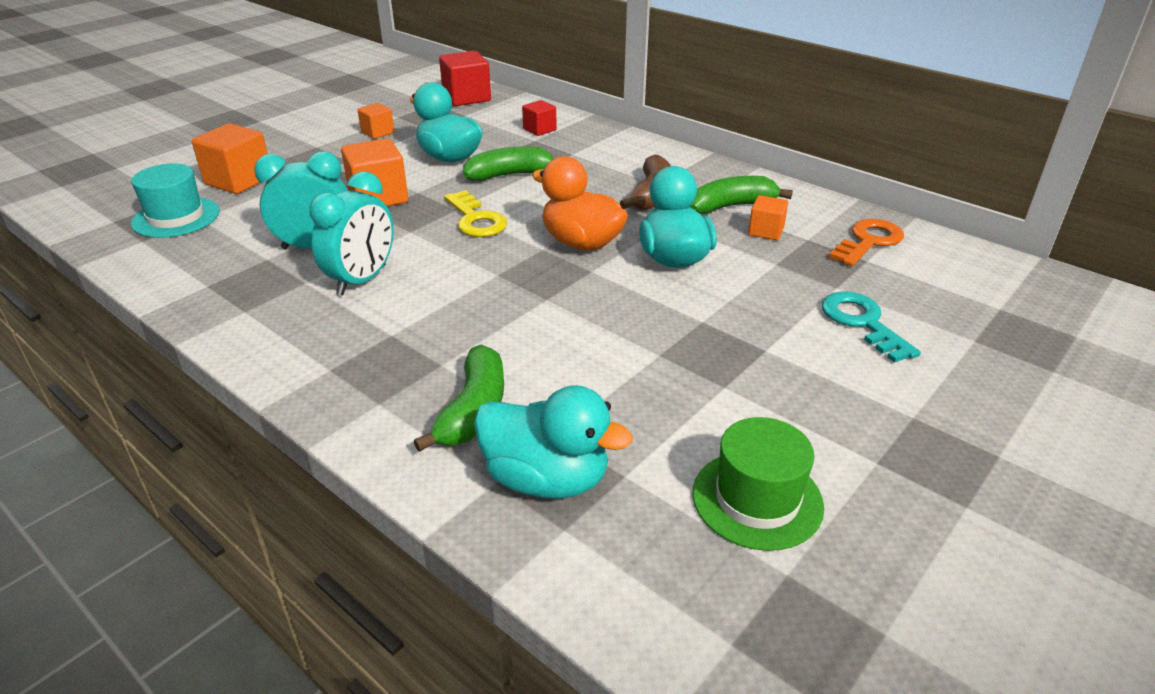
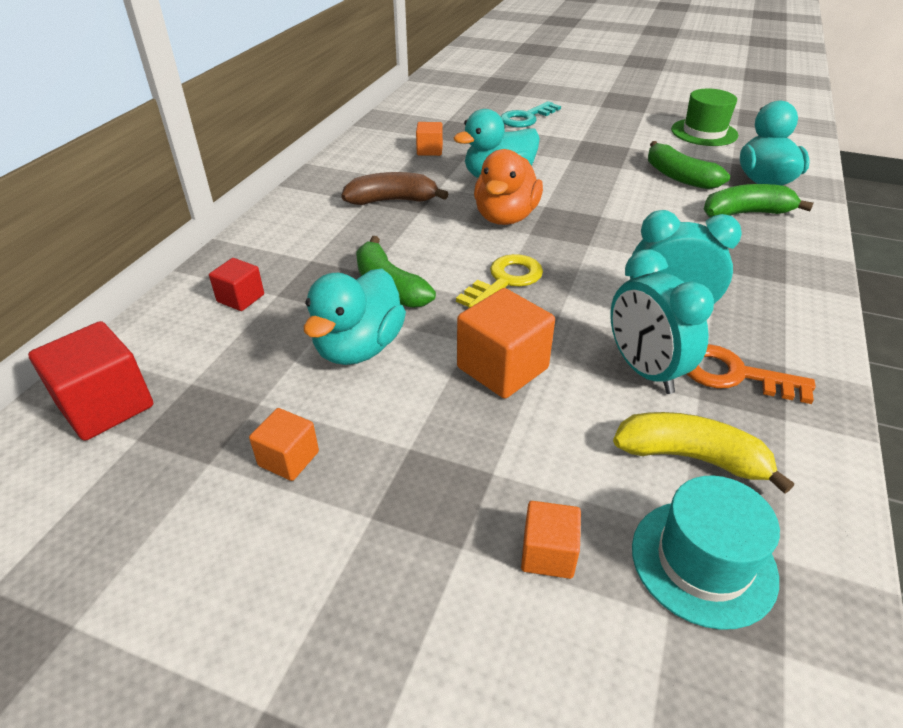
camera: 110 degrees left, 5 degrees up
orange cube [192,123,268,194] -> orange cube [521,501,581,579], size x0.58
green banana [690,176,793,214] -> green banana moved to [648,141,730,189]
orange key [829,219,904,266] -> orange key moved to [687,344,816,404]
none -> yellow banana [613,412,794,494]

